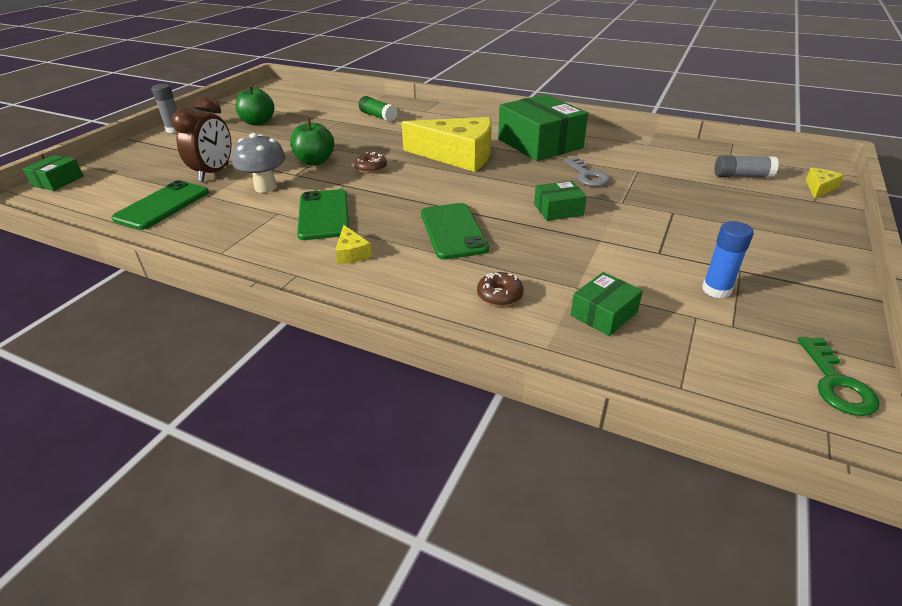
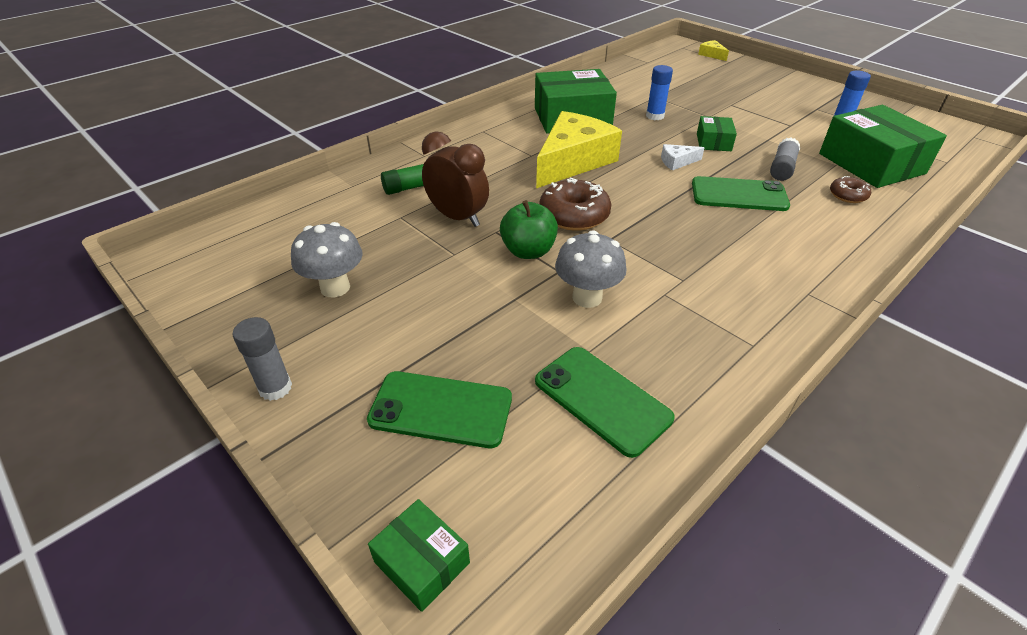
camera: 70 degrees left, 5 degrees up
brown clock [172,97,232,182] -> brown clock moved to [422,131,489,227]
green apple [235,85,274,126] -> grey mushroom [291,222,363,297]
green phone [297,189,349,240] -> green phone moved to [367,371,512,448]
yellow cheese [335,225,372,264] -> none
brown donut [354,152,387,173] -> brown donut [540,178,612,231], size x1.82
grey key [564,157,610,187] -> blue glue stick [646,65,673,120]
green box [571,272,643,336] -> green box [819,105,947,188], size x2.04
grey glue stick [715,155,779,178] -> grey glue stick moved to [770,138,800,181]
green key [798,337,880,416] -> none
none -> white cheese [661,144,705,170]

